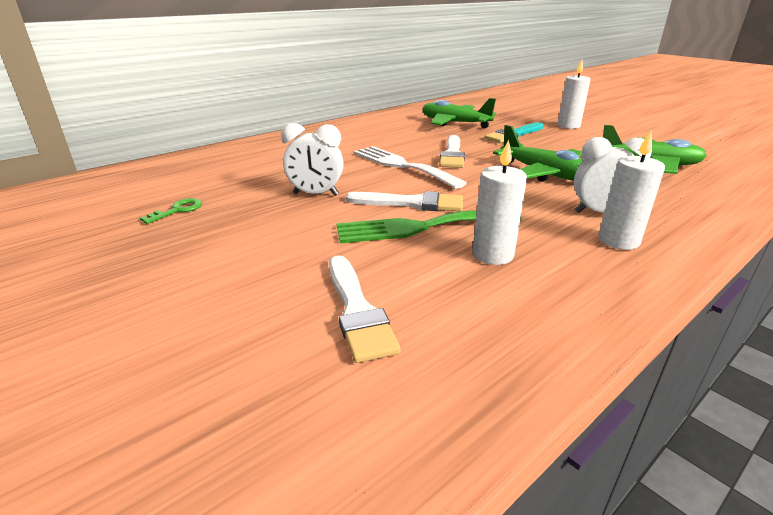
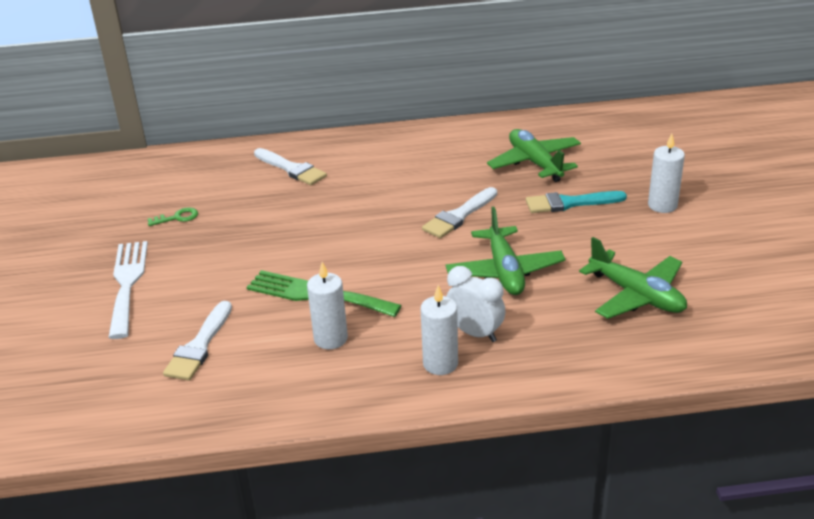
camera: 35 degrees right, 5 degrees up
white clock [281,123,344,196] -> none
white brush [346,191,463,211] -> white brush moved to [254,148,327,185]
white fork [354,146,467,189] -> white fork moved to [108,241,148,339]

